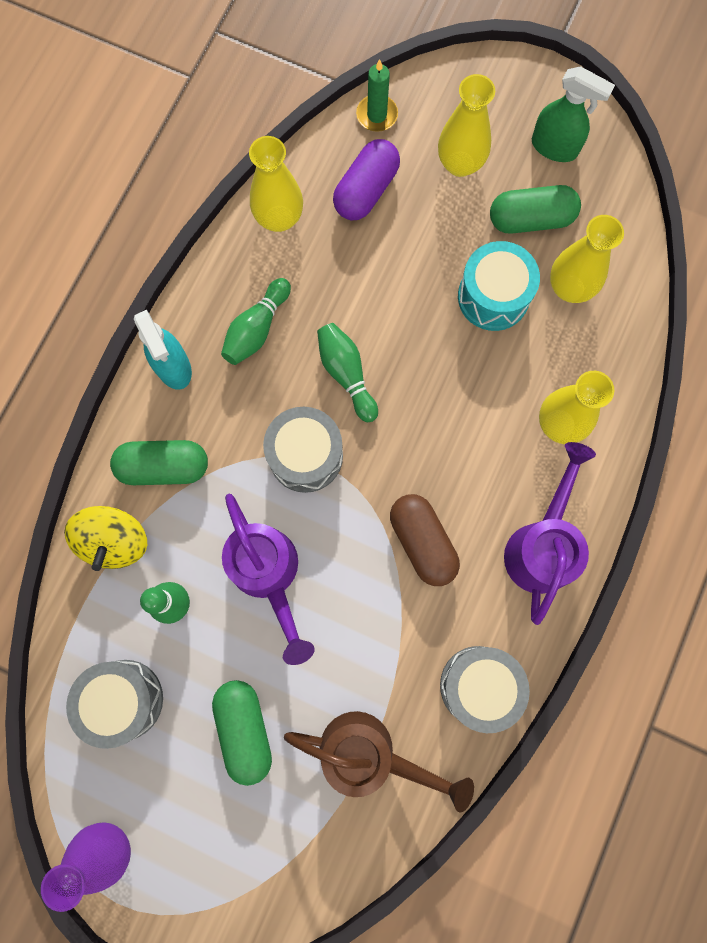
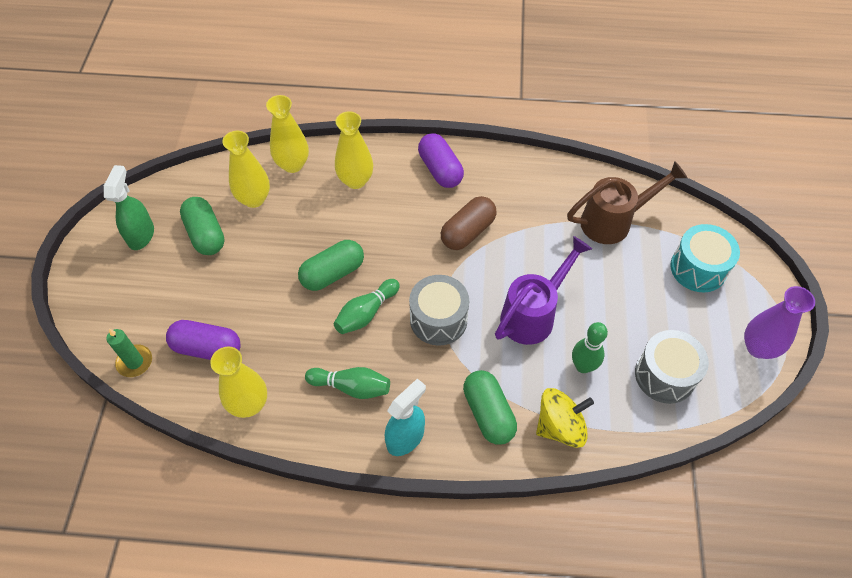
camera: 110 degrees left, 20 degrees down
green capsule [212,680,272,786] -> green capsule moved to [298,240,364,291]
brown watering can [284,711,474,812] -> brown watering can turned 75 degrees clockwise [567,161,688,244]
yellow vase [438,74,495,177] -> yellow vase moved to [266,95,309,173]
grey drum [440,646,530,733] -> none
turquoise drum [458,241,540,331] -> turquoise drum moved to [670,224,740,292]
purple watering can [504,442,596,625] -> purple capsule [418,133,464,188]

